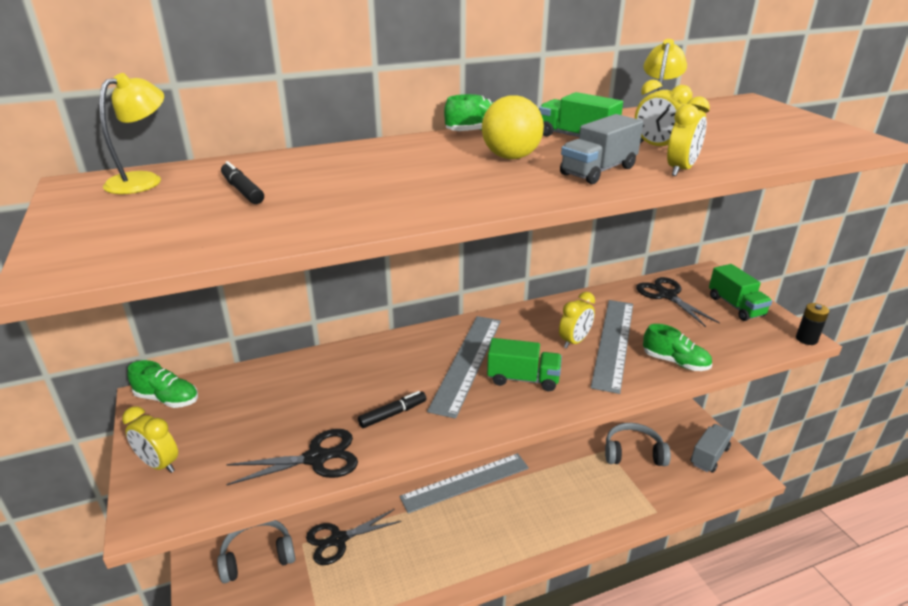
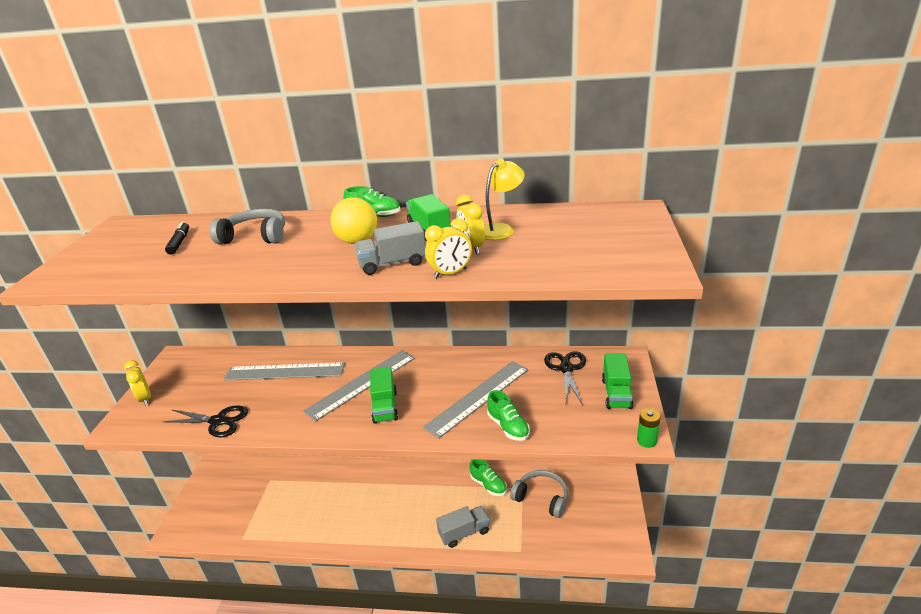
camera: 30 degrees right, 0 degrees up
yellow lamp [99,73,164,194] -> none
green shoe [128,360,198,408] -> green shoe moved to [470,459,507,496]
grey headphones [217,520,296,583] -> grey headphones moved to [210,208,285,244]
black scissors [306,509,401,565] -> none
black marker [358,391,427,428] -> none
grey ruler [400,453,529,514] -> grey ruler moved to [224,362,345,380]
green truck [487,338,562,391] -> green truck turned 45 degrees clockwise [370,367,398,424]
yellow clock [559,292,595,349] -> none
grey truck [690,424,733,473] -> grey truck moved to [436,506,490,548]
black battery [796,303,829,345] -> green battery [637,408,661,448]

